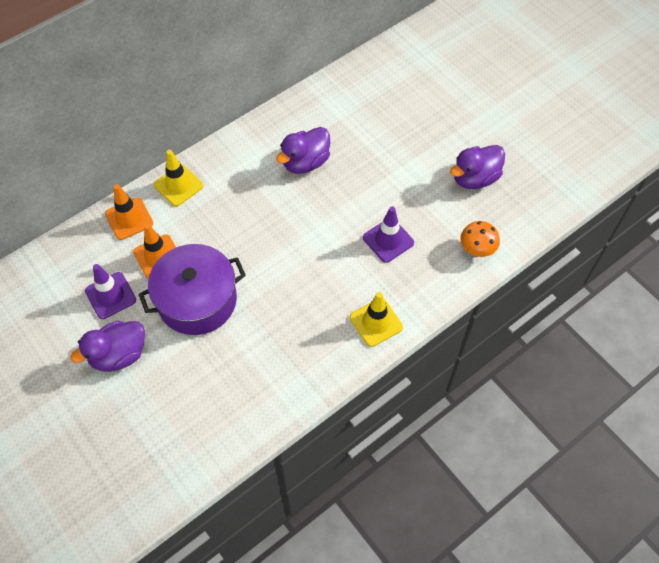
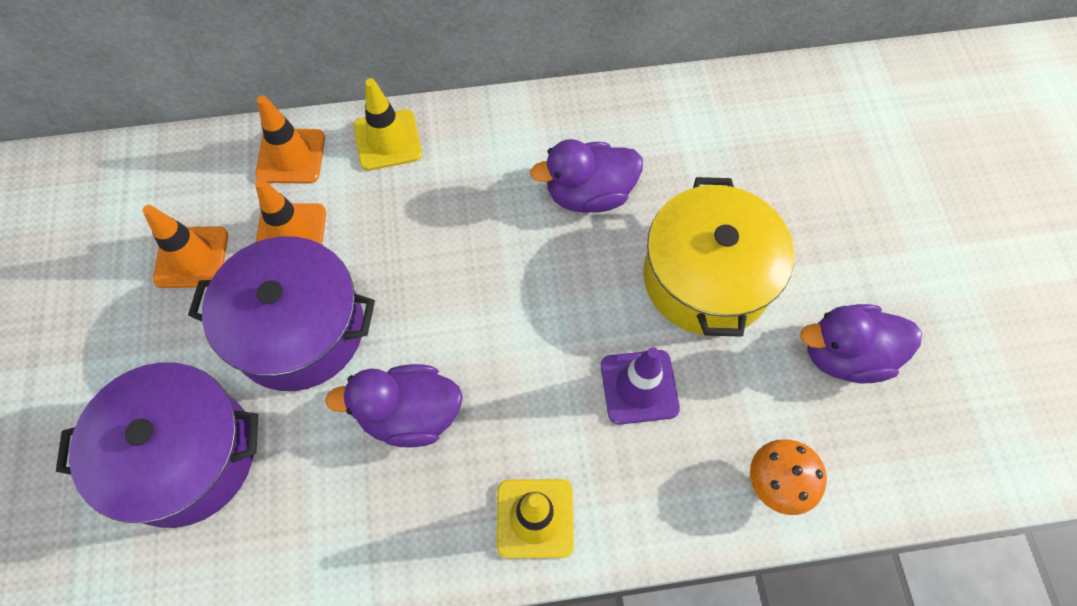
camera: 30 degrees right, 5 degrees up
purple duck [70,321,145,372] -> purple duck moved to [325,364,463,447]
purple traffic cone [85,264,136,319] -> orange traffic cone [142,205,228,288]
none -> purple pot [56,362,258,528]
none -> yellow pot [643,177,794,337]

